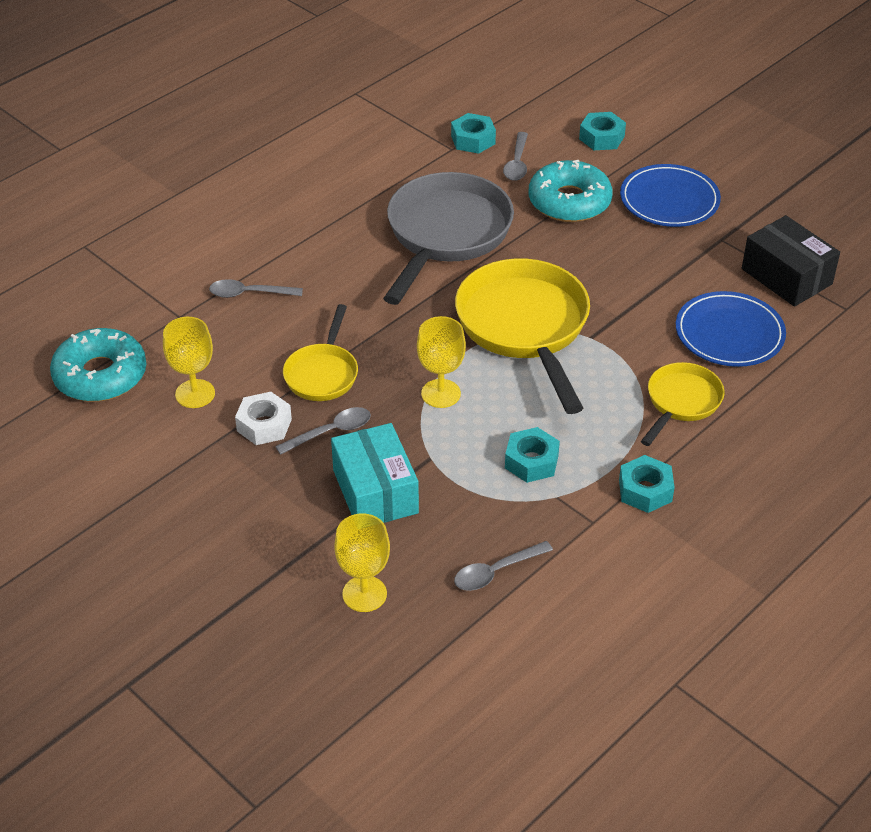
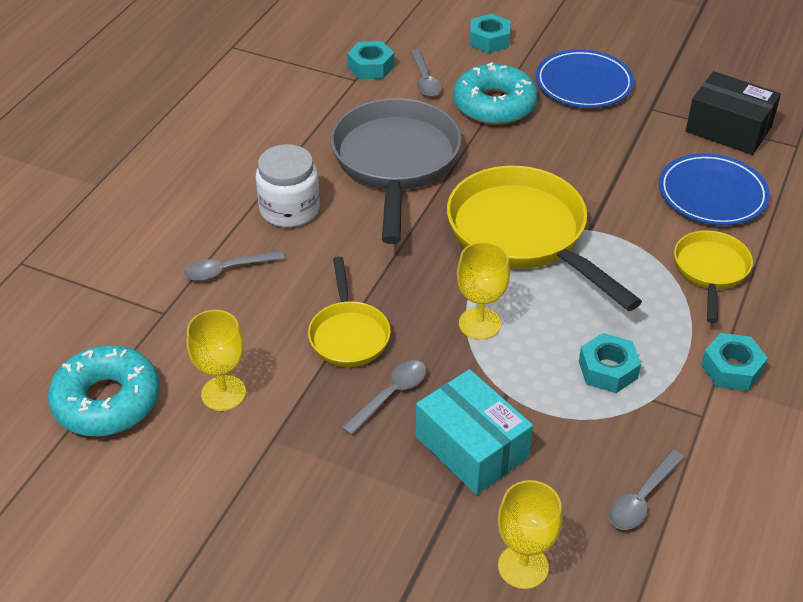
camera: 20 degrees left, 0 degrees up
white nut [235,392,292,445] -> none
none -> white jar [256,144,320,227]

